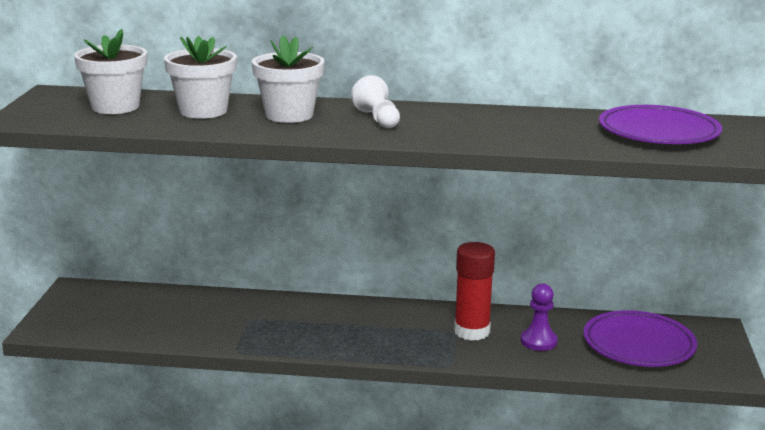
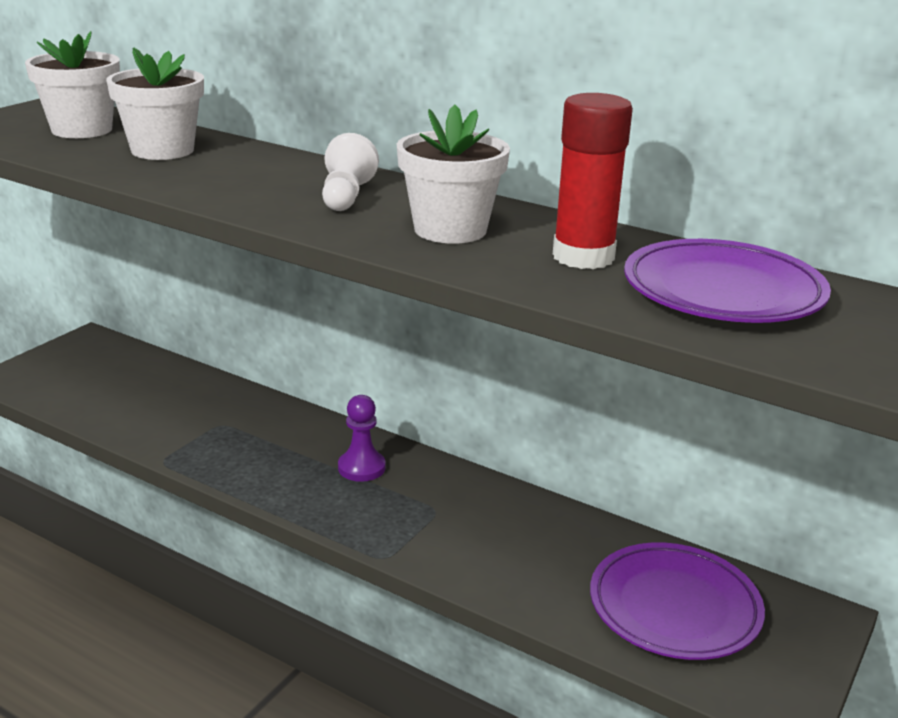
camera: 25 degrees right, 5 degrees up
white flower pot [252,35,325,123] -> white flower pot moved to [397,105,510,244]
red glue stick [454,242,495,341] -> red glue stick moved to [553,93,633,269]
purple pawn [521,283,558,351] -> purple pawn moved to [338,395,386,482]

